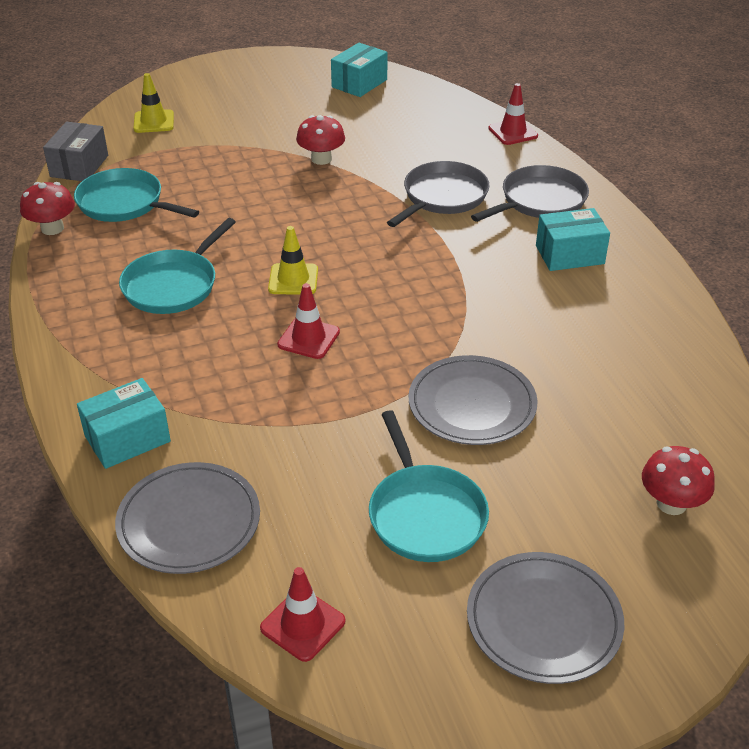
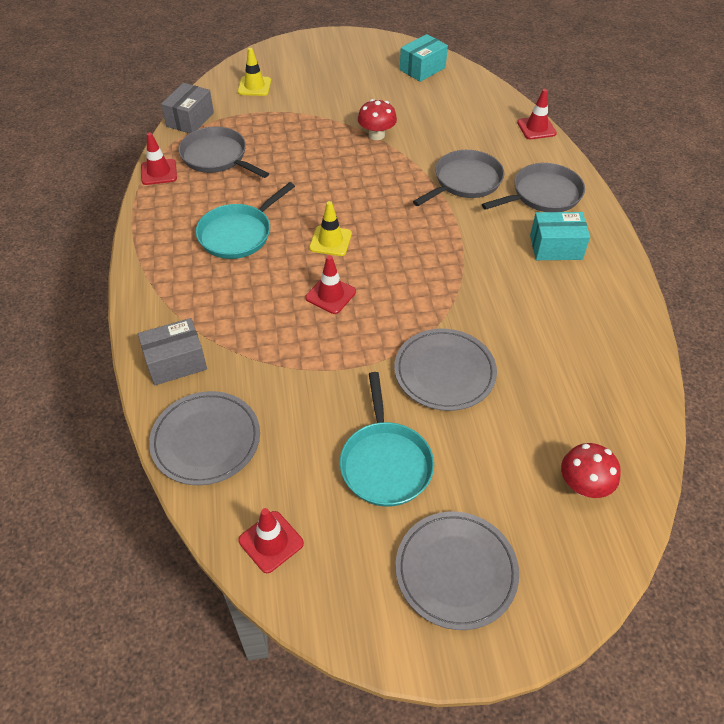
camera: 10 degrees right, 10 degrees up
red mushroom [20,182,75,235] -> red traffic cone [141,132,177,185]
turquoise pan [74,168,199,222] -> grey pan [178,127,269,178]
turquoise box [77,378,171,469] -> grey box [138,318,207,385]

